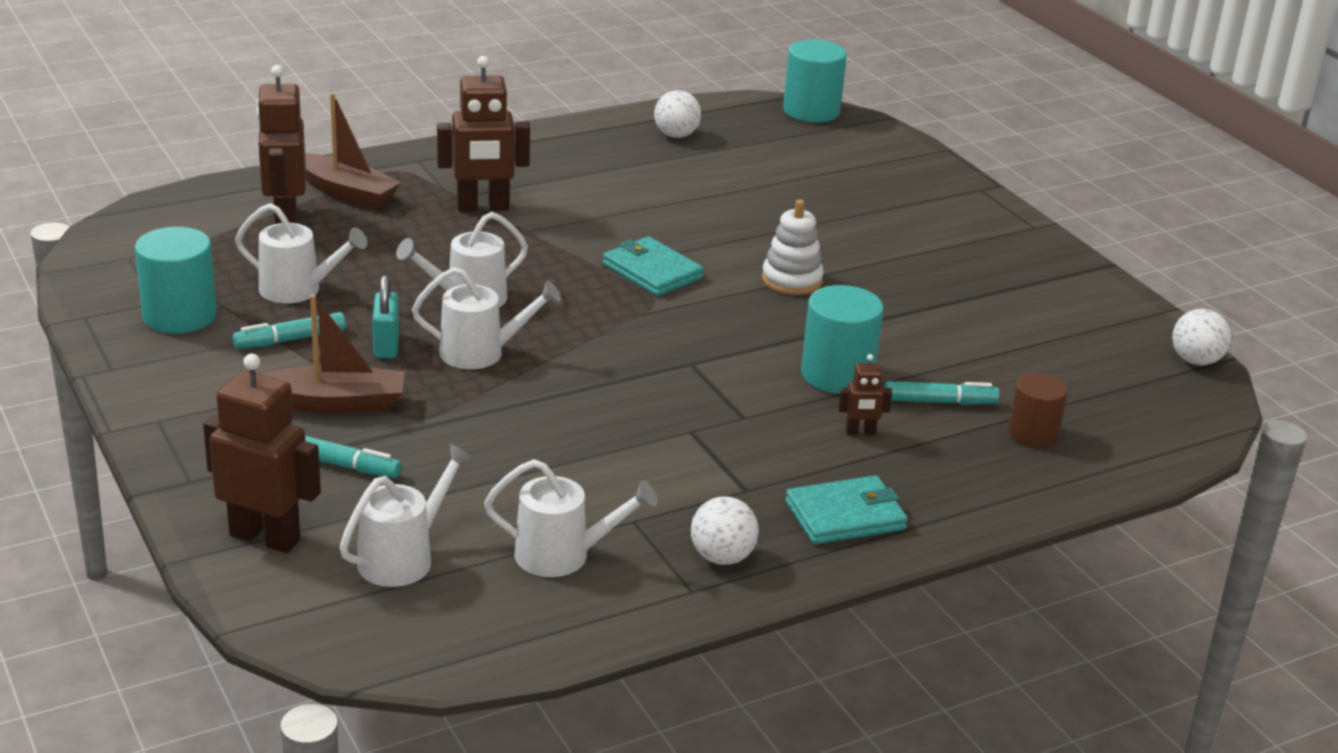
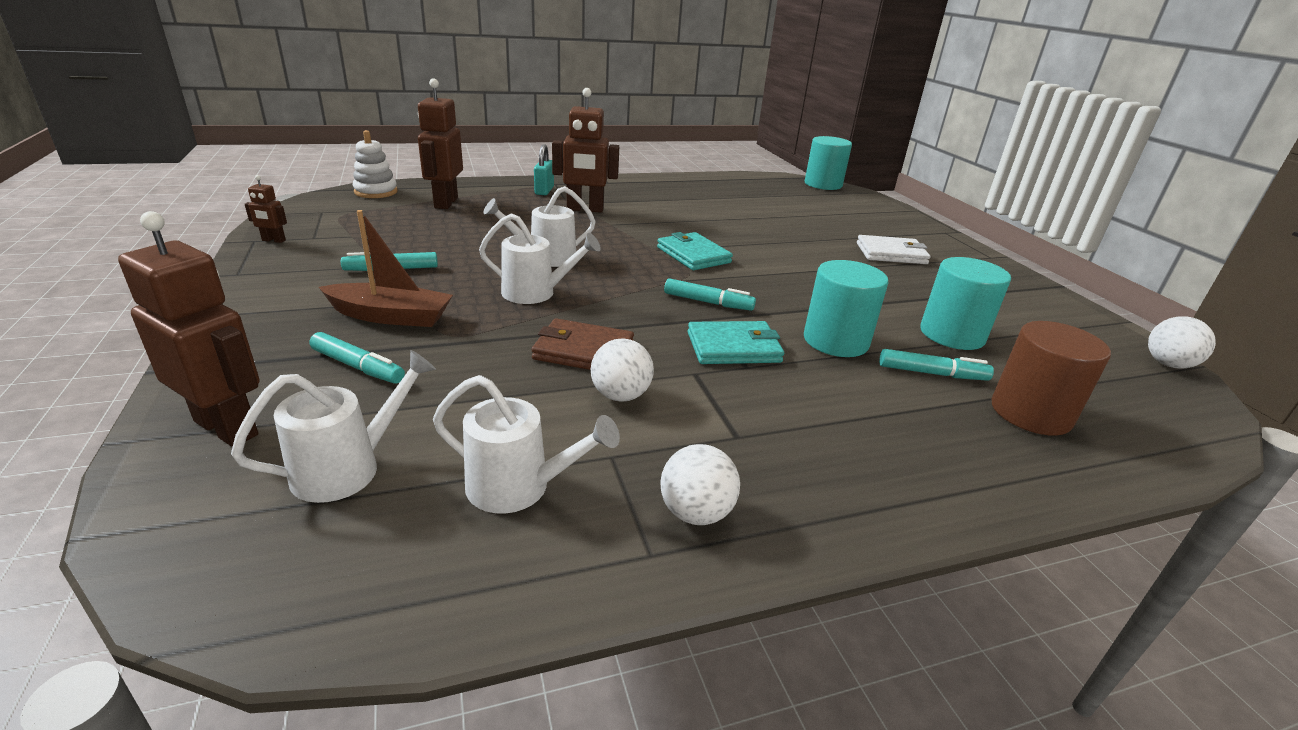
camera: 10 degrees right, 0 degrees up
turquoise cylinder [135,227,217,333] -> turquoise cylinder moved to [920,257,1011,350]
white watering can [235,203,367,303] -> none
brown boat [305,93,401,209] -> none
turquoise padlock [372,275,399,358] -> turquoise padlock moved to [534,144,554,195]
white ball [654,90,701,138] -> white ball moved to [591,338,654,402]
white stacking toy [762,199,824,295] -> white stacking toy moved to [353,130,398,198]
turquoise wallet [785,475,908,544] -> turquoise wallet moved to [688,321,784,364]
brown robot [838,354,892,435] -> brown robot moved to [245,175,287,243]
brown cylinder [1008,373,1068,447] -> brown cylinder [991,321,1111,436], size x1.52
none -> brown wallet [531,318,634,370]
none -> turquoise marker [664,278,756,311]
none -> white wallet [857,235,931,264]

